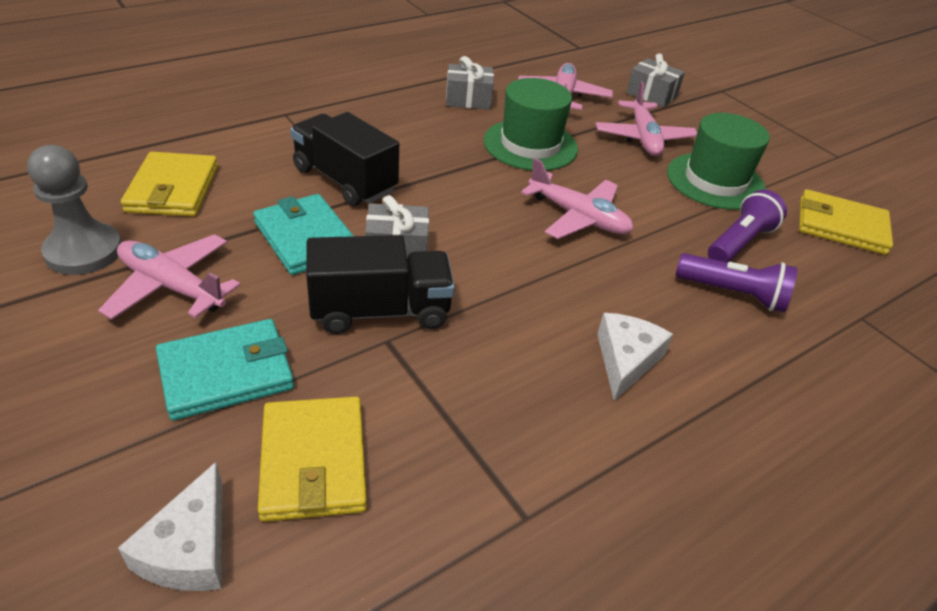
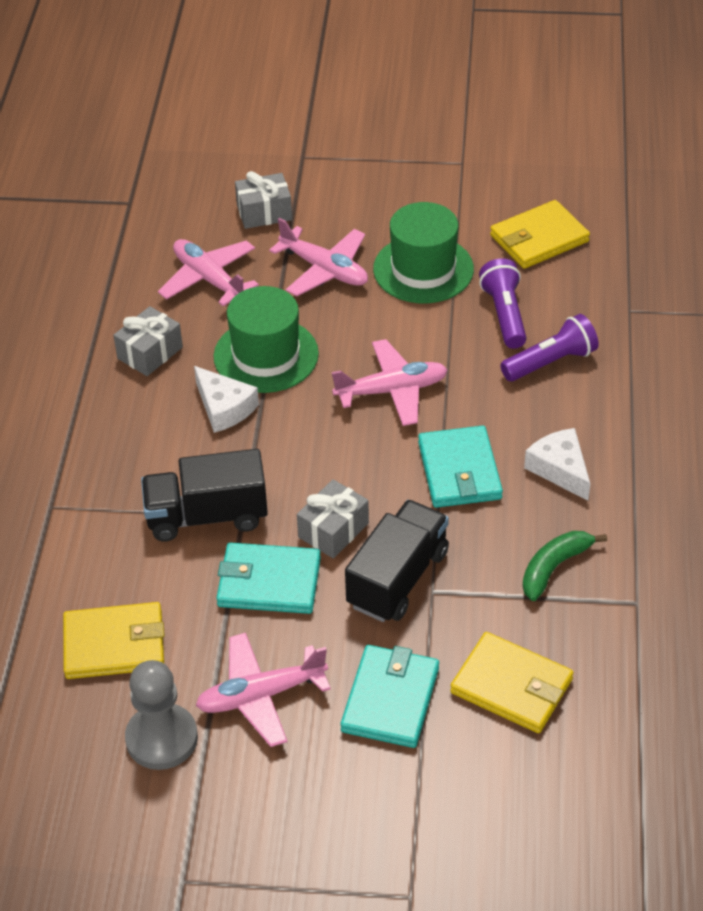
camera: 45 degrees left, 5 degrees up
white cheese [118,462,222,591] -> white cheese moved to [194,366,259,433]
yellow wallet [121,152,218,217] -> yellow wallet turned 45 degrees counterclockwise [63,602,165,679]
none -> turquoise wallet [418,426,503,508]
none -> green banana [523,531,607,601]

